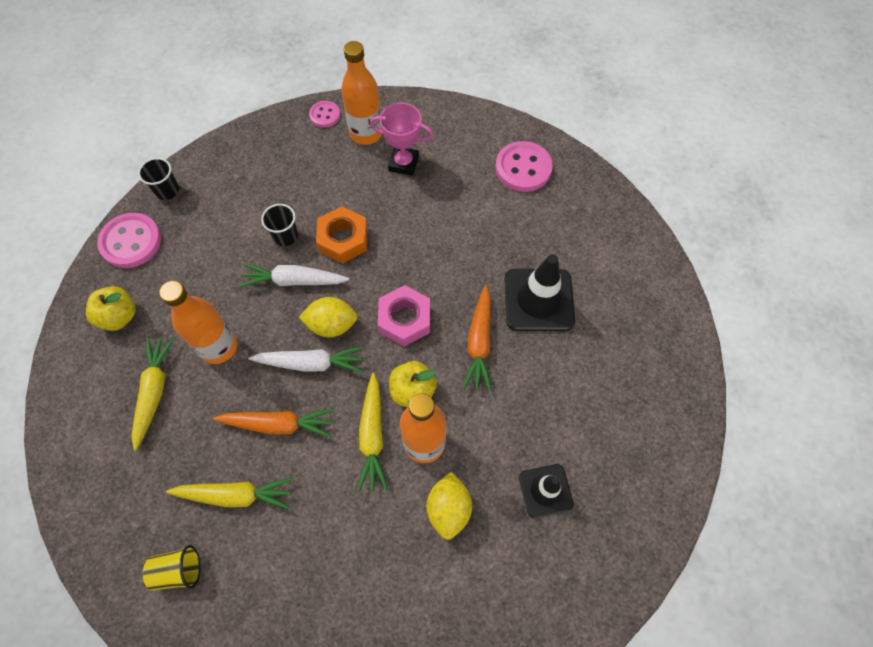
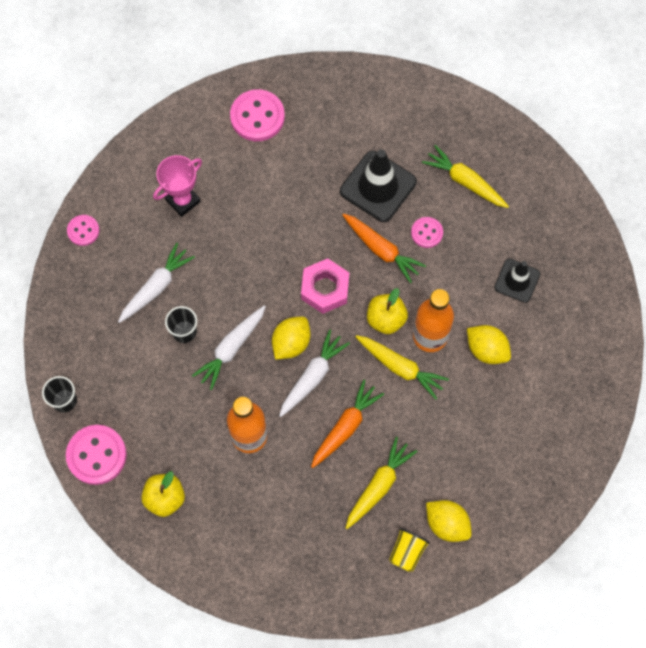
camera: 55 degrees left, 5 degrees up
yellow carrot [131,337,174,451] -> yellow carrot moved to [422,145,509,208]
orange nut [316,206,368,264] -> none
orange bottle [341,41,382,145] -> none
none -> white carrot [118,243,195,323]
none -> pink button [411,217,443,248]
none -> yellow lemon [426,500,472,542]

